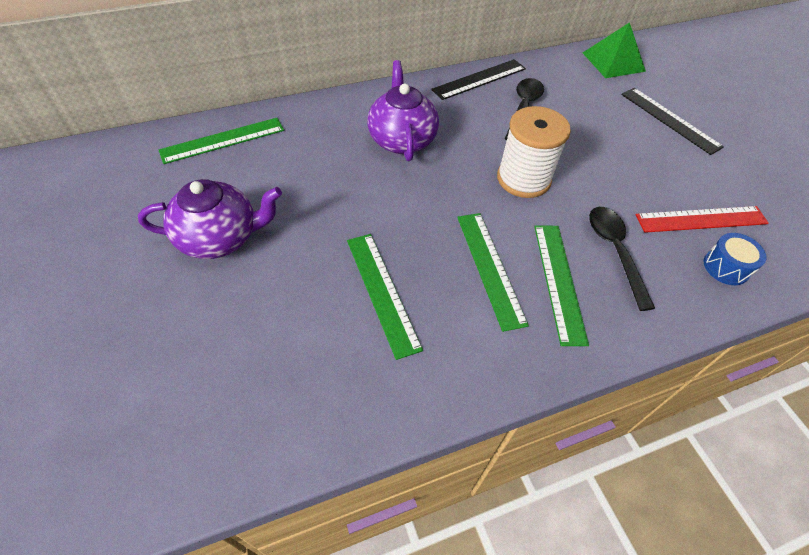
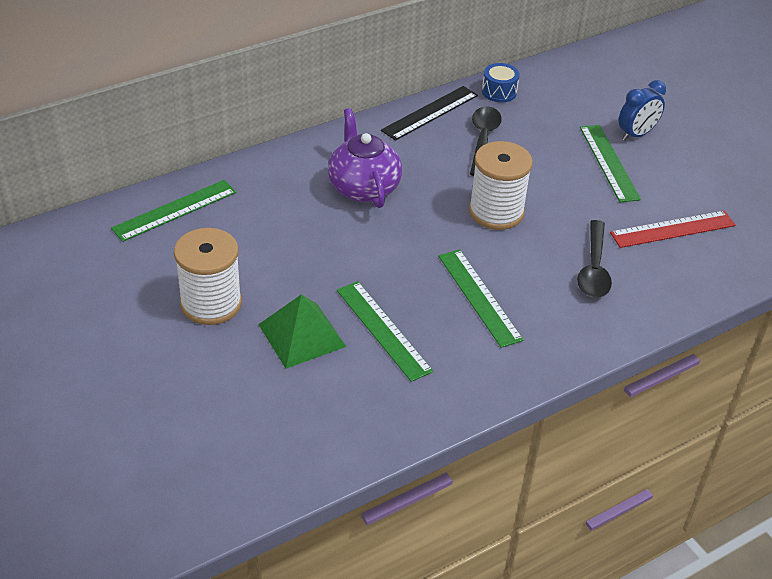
camera: 10 degrees left, 10 degrees down
purple teapot [138,179,282,259] -> white spool [174,228,242,325]
green ruler [534,225,589,346] -> green ruler moved to [580,125,641,203]
green pyramid [583,22,646,78] -> green pyramid moved to [258,294,346,369]
black spoon [589,207,655,311] -> black spoon turned 150 degrees counterclockwise [577,220,612,298]
black ruler [621,88,724,155] -> blue clock [619,80,666,141]
blue drum [704,233,766,285] -> blue drum moved to [482,63,520,102]

